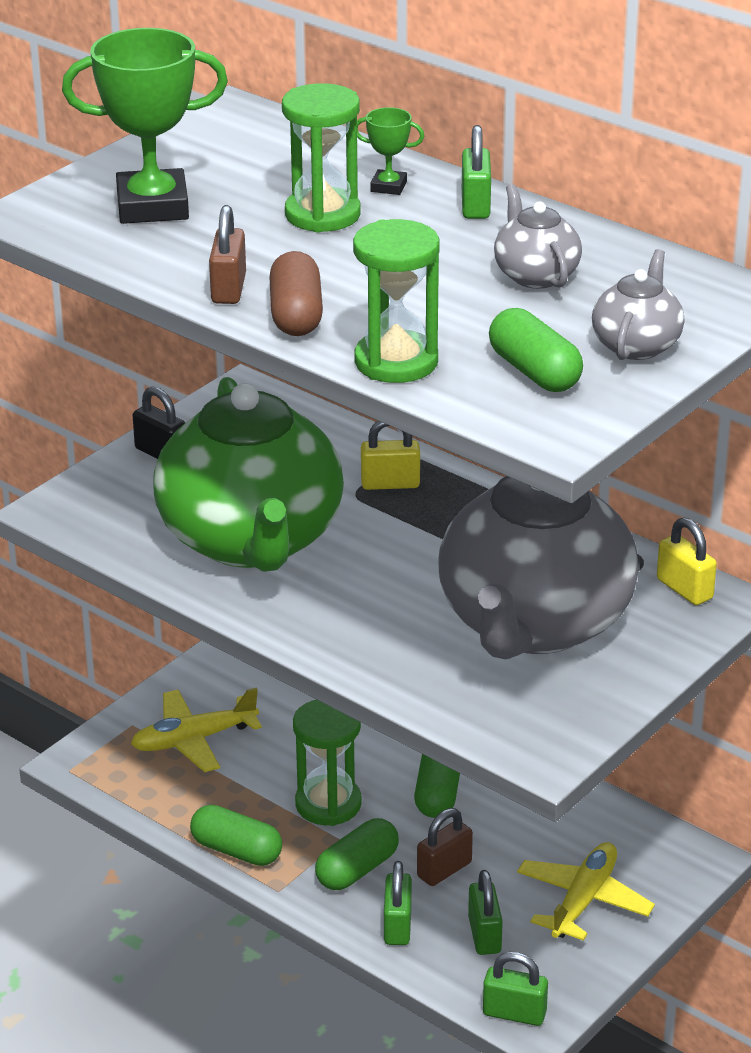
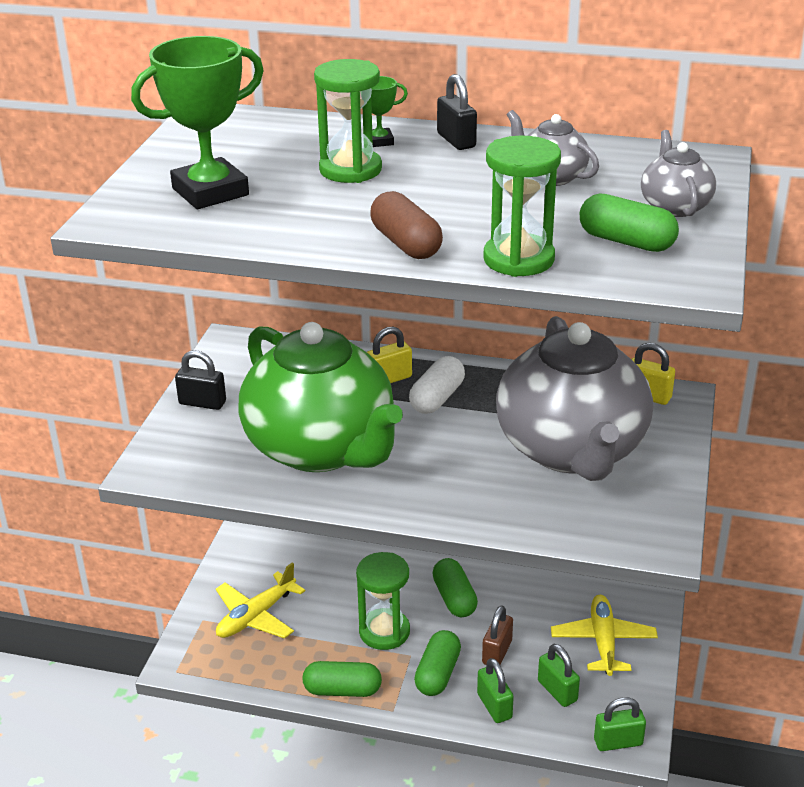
camera: 25 degrees left, 0 degrees up
brown padlock [209,205,246,304] -> none
green padlock [462,125,491,219] -> black padlock [437,74,477,150]
none -> white capsule [409,356,465,414]

